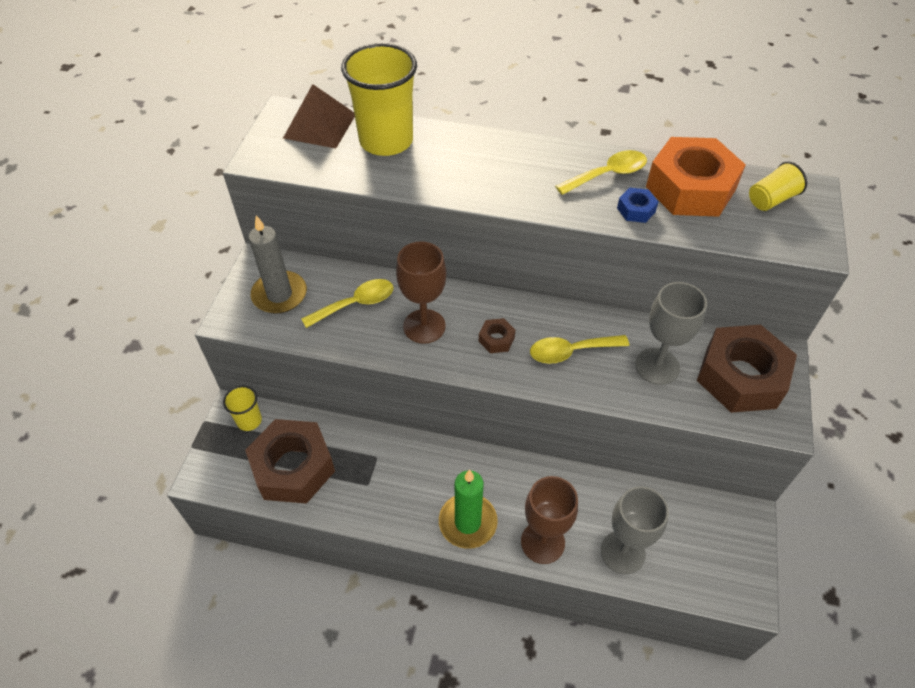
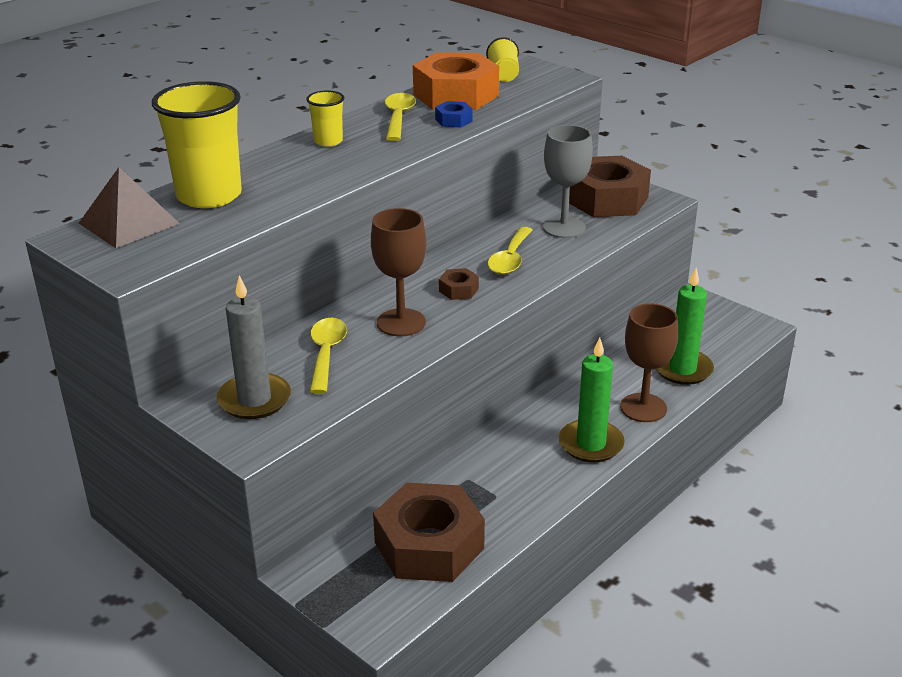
camera: 60 degrees left, 20 degrees down
yellow cup [223,385,262,431] -> yellow cup moved to [306,90,344,147]
grey goblet [601,487,669,574] -> green candle [656,268,714,385]

